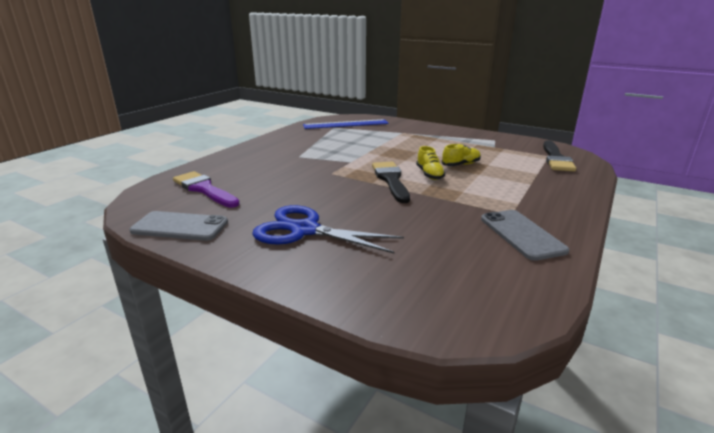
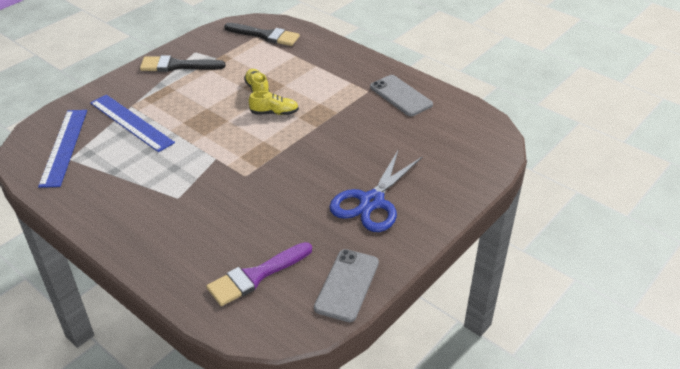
camera: 80 degrees left, 15 degrees up
black brush [372,162,410,203] -> black brush moved to [140,55,226,72]
grey phone [481,210,569,261] -> grey phone turned 60 degrees clockwise [370,75,433,116]
none -> blue ruler [90,95,175,152]

